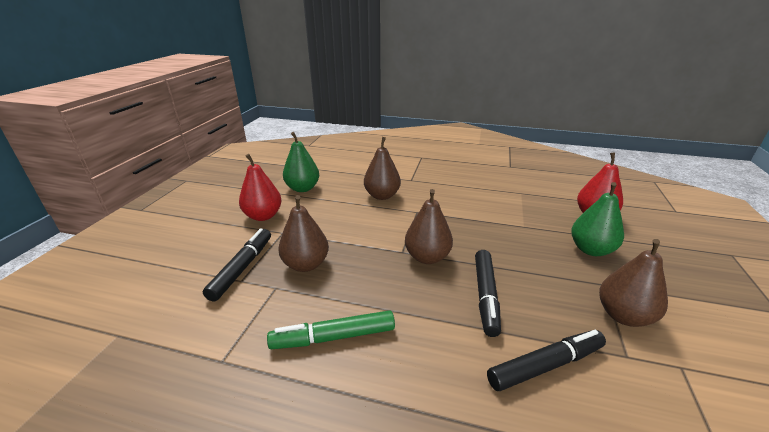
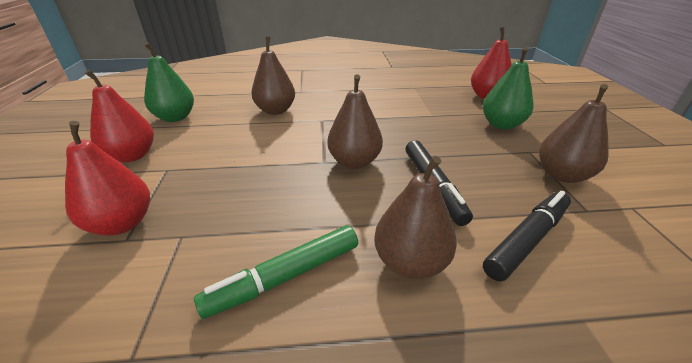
camera: 20 degrees left, 5 degrees up
black marker [203,228,271,301] -> red pear [65,121,150,236]
brown pear [278,195,329,272] -> brown pear moved to [374,156,457,279]

